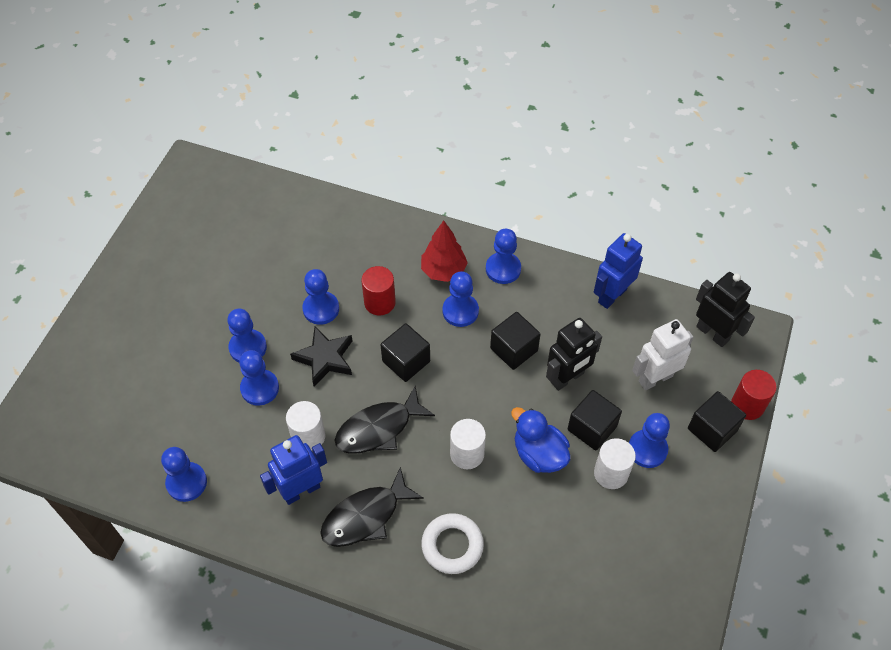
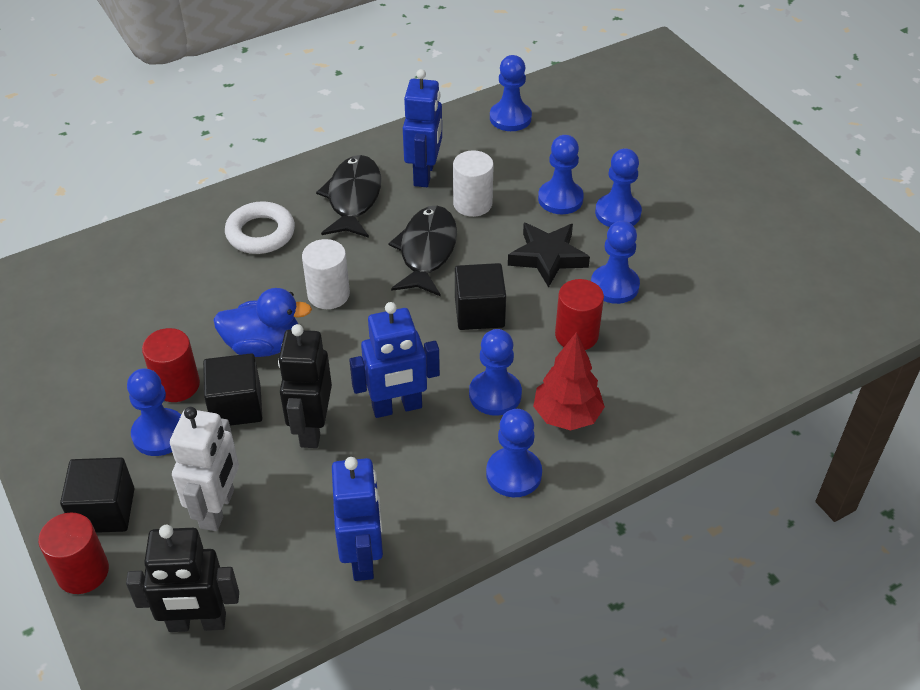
camera: 130 degrees right, 10 degrees down
black cube [490,312,541,370] -> blue robot [349,302,440,418]
white cylinder [594,438,636,489] -> red cylinder [142,328,200,402]

